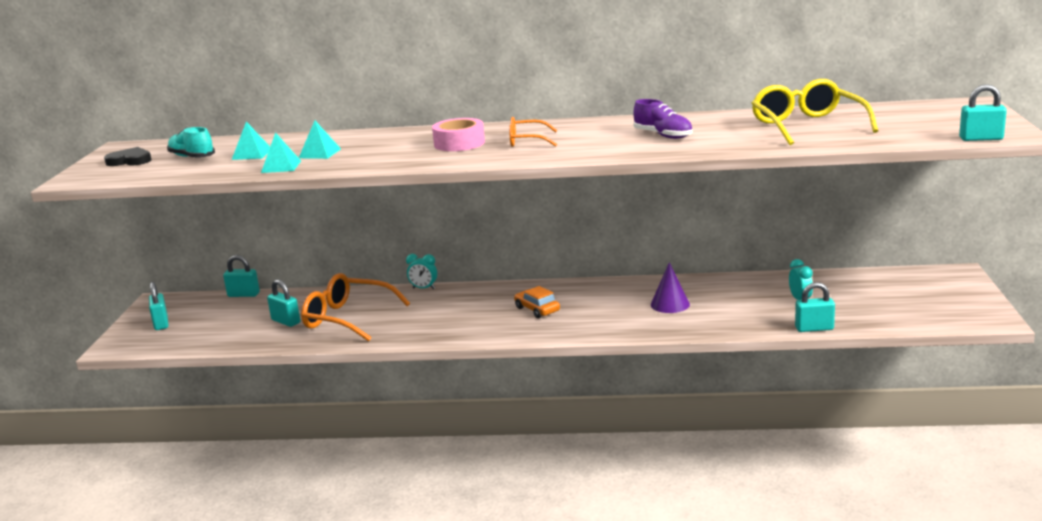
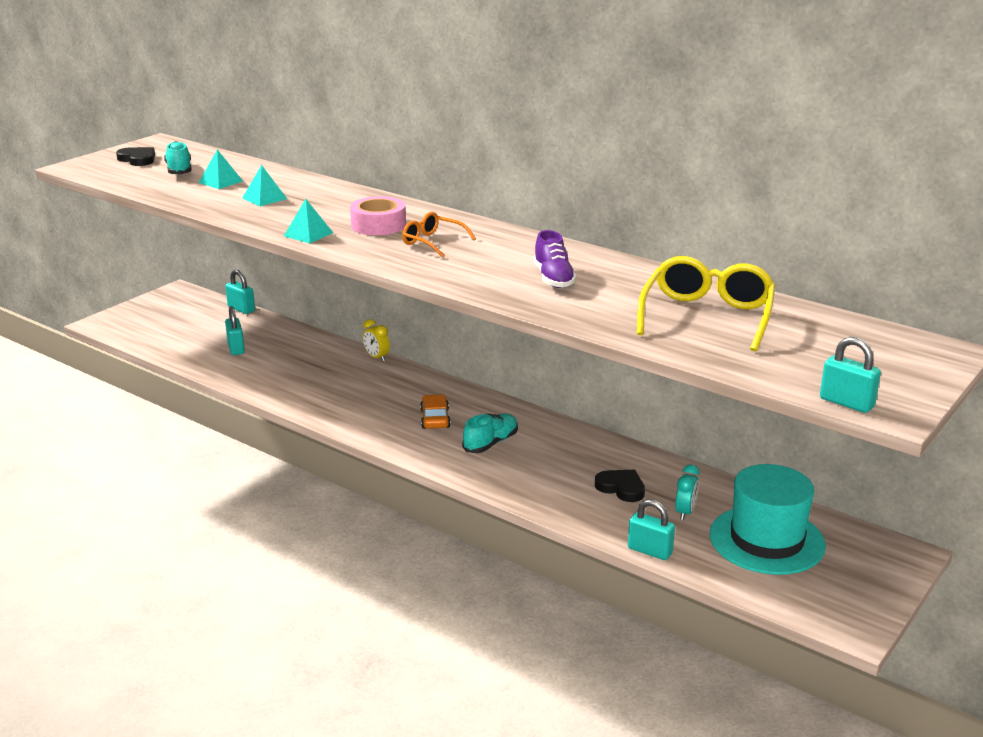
camera: 30 degrees right, 5 degrees up
turquoise padlock [149,282,168,330] -> none
turquoise pyramid [261,132,301,173] -> turquoise pyramid moved to [284,199,333,243]
orange glasses [301,273,410,341] -> none
turquoise clock [406,254,437,289] -> yellow clock [363,319,390,362]
purple cone [651,262,690,313] -> none
none -> turquoise shoe [462,414,518,453]
none -> black heart [595,470,645,502]
none -> turquoise hat [710,464,826,575]

